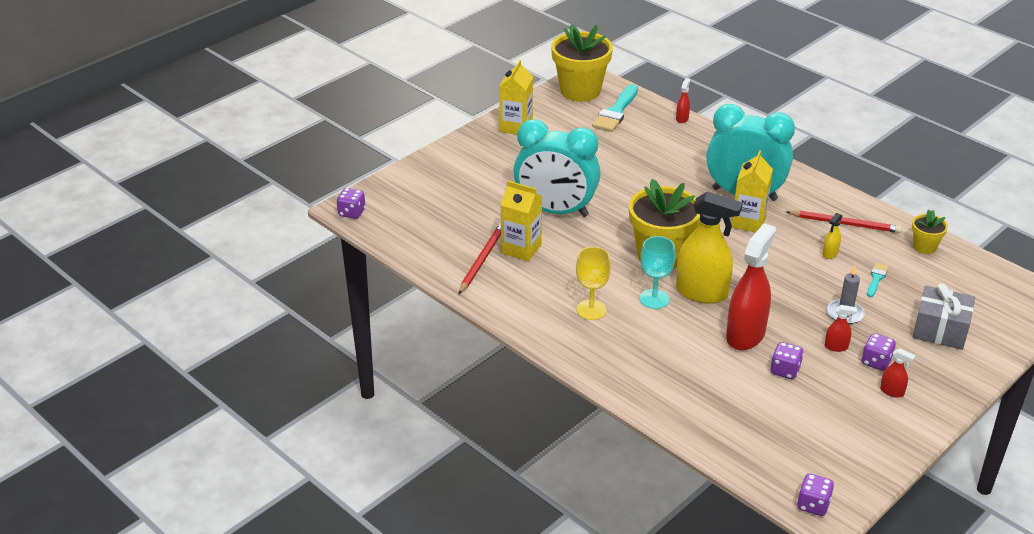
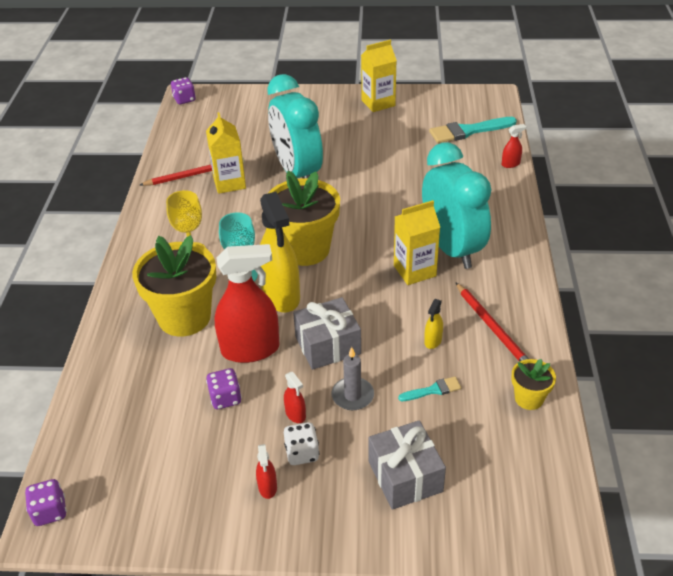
camera: 50 degrees right, 5 degrees up
yellow flower pot [551,24,613,102] -> yellow flower pot moved to [132,235,216,336]
yellow spray bottle [822,213,842,259] -> yellow spray bottle turned 60 degrees counterclockwise [424,299,443,349]
purple dice [861,333,896,371] -> white dice [284,422,319,465]
none -> grey gift [293,297,361,370]

